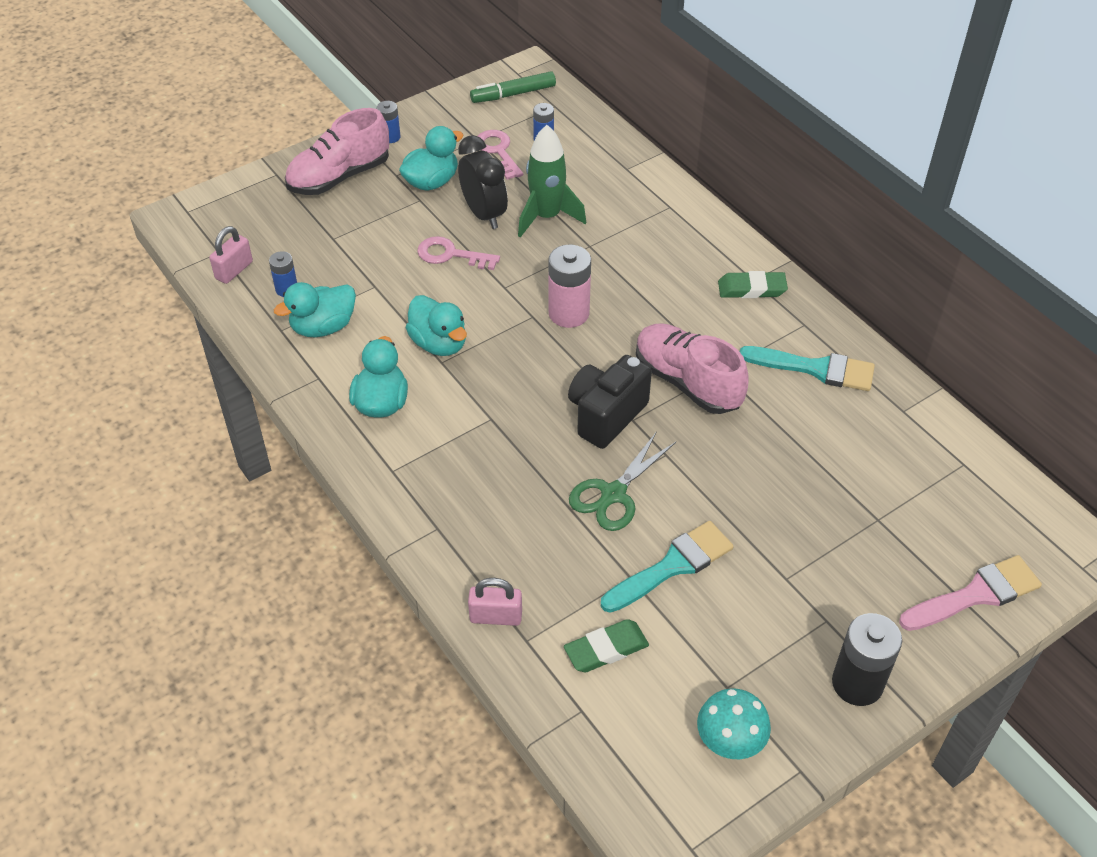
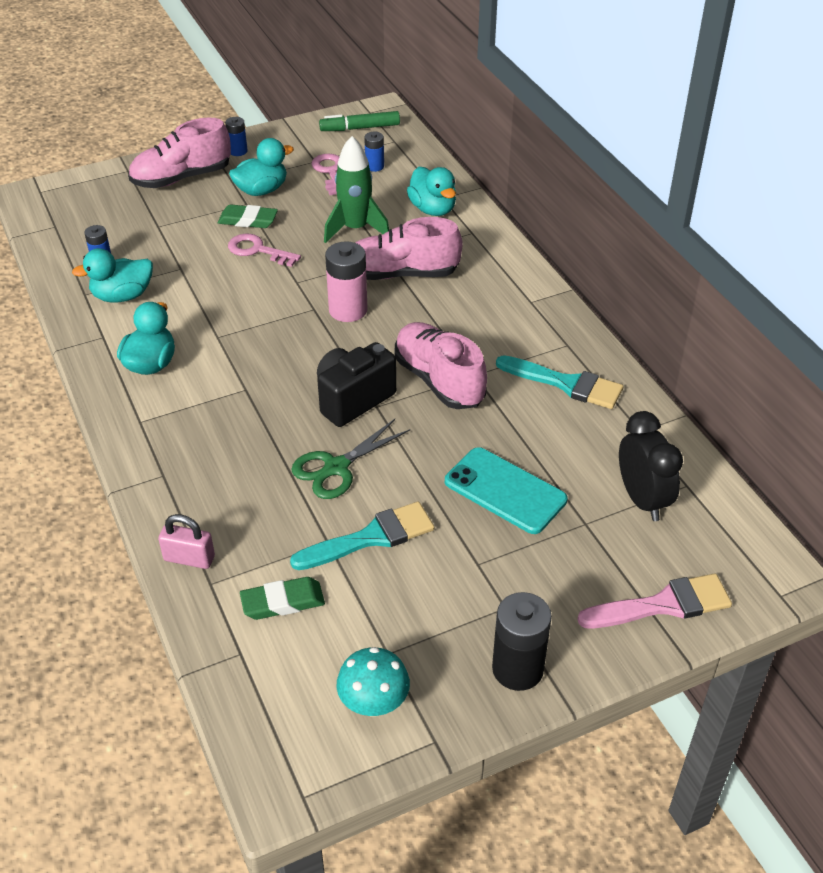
camera: 10 degrees right, 5 degrees down
pink padlock [209,226,253,284] -> none
turquoise duck [406,295,467,356] -> turquoise duck moved to [407,167,456,216]
black clock [458,135,508,229] -> black clock moved to [619,411,683,521]
green eraser [718,271,788,298] -> green eraser moved to [218,204,278,228]
none -> pink shoe [355,217,462,280]
none -> turquoise phone [445,447,567,534]

